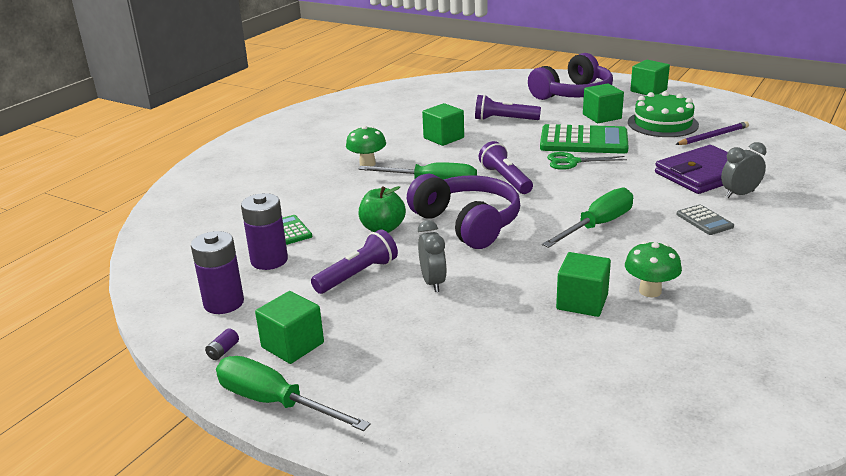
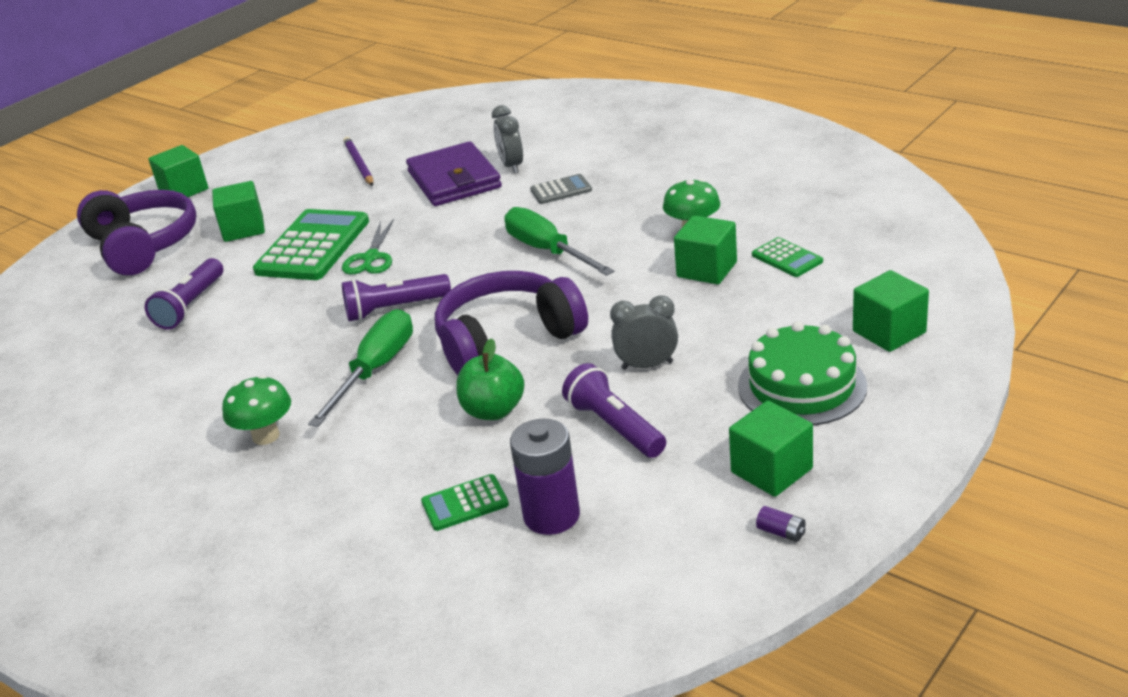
camera: 80 degrees left, 5 degrees up
purple battery [191,231,244,314] -> none
green screwdriver [216,356,371,431] -> none
green cube [422,103,464,146] -> green cube moved to [853,270,929,352]
green cake [628,91,699,137] -> green cake moved to [738,321,867,426]
none -> green calculator [752,237,823,277]

